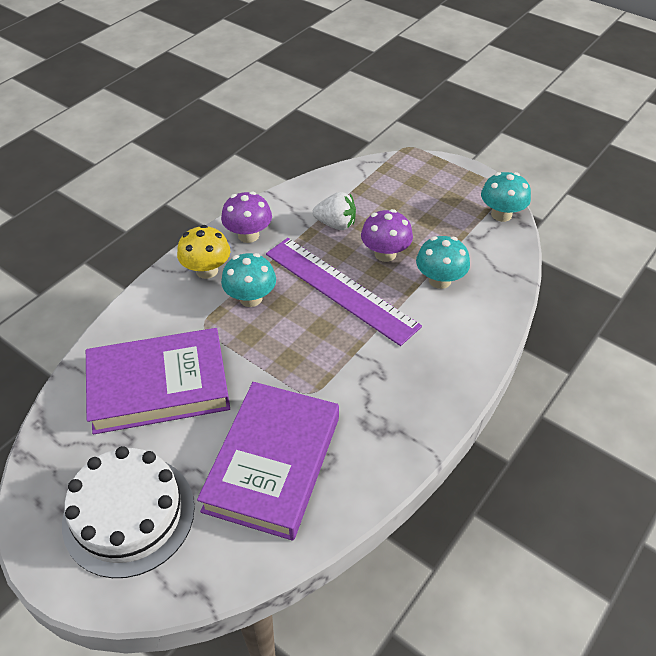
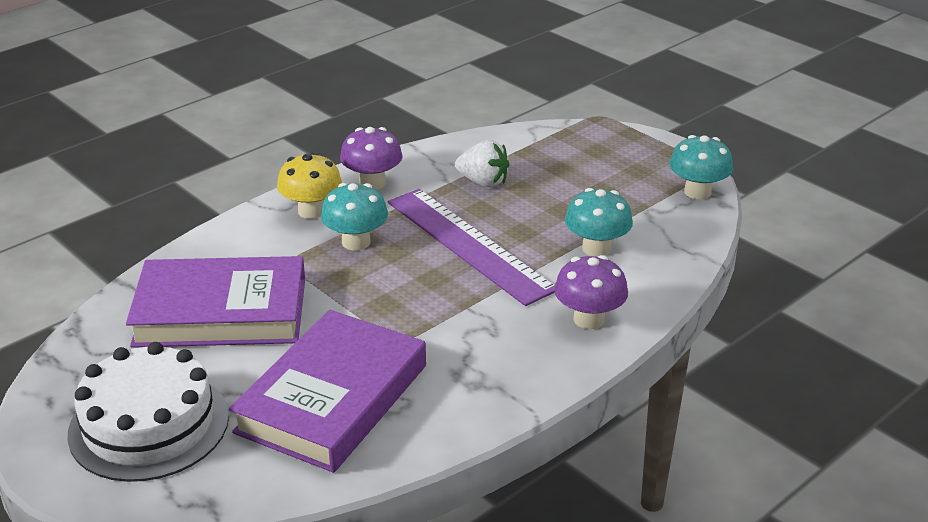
camera: 10 degrees right, 15 degrees down
purple mushroom [361,209,413,262] -> purple mushroom moved to [554,255,628,329]

